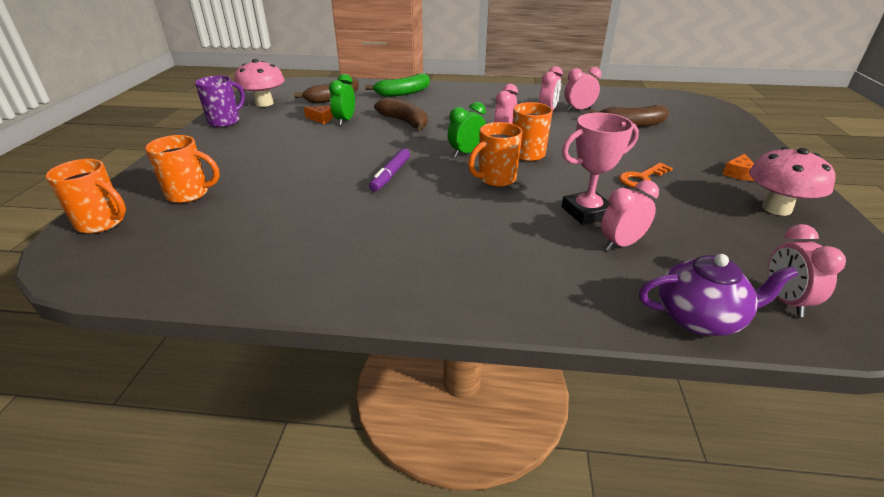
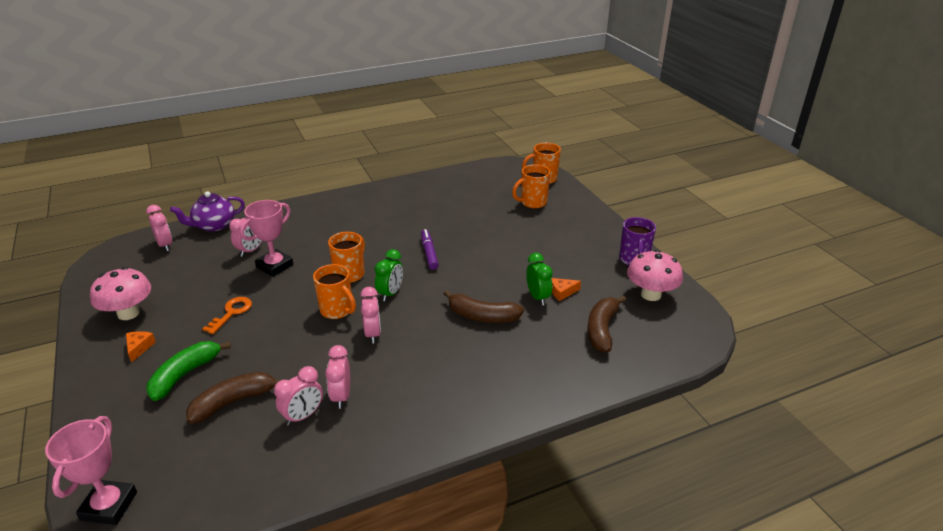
camera: 150 degrees right, 0 degrees up
green banana [365,73,430,97] -> green banana moved to [146,341,231,401]
none -> pink trophy [45,416,137,525]

